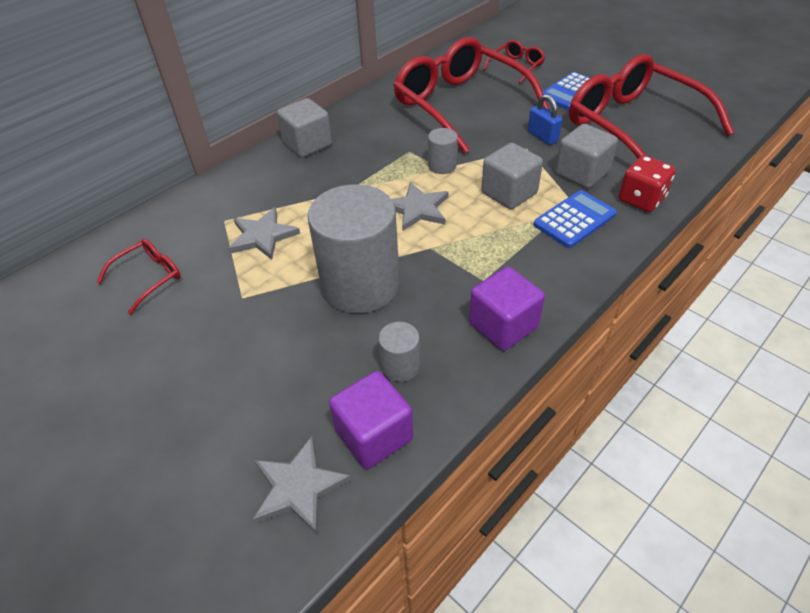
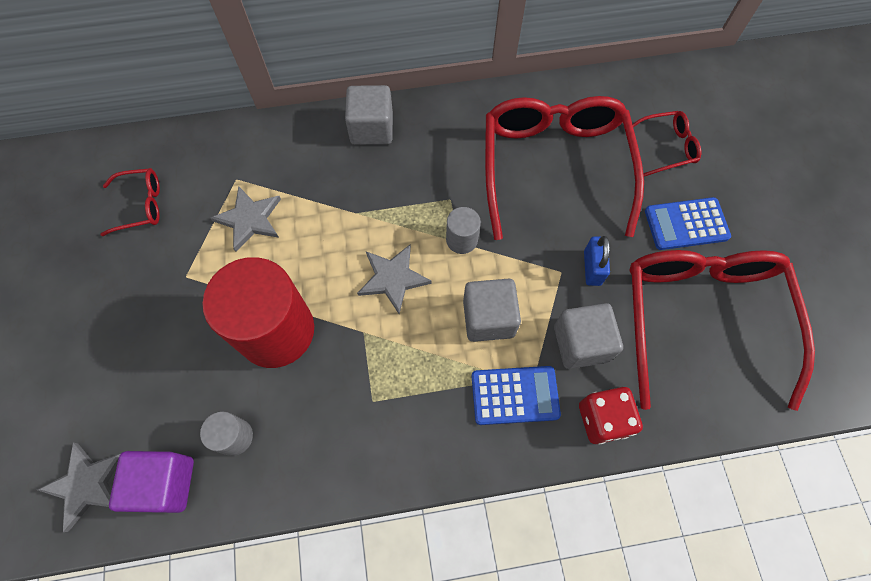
camera: 35 degrees right, 20 degrees up
grey cylinder [307,184,400,313] -> red cylinder [202,257,314,368]
purple cube [469,267,545,350] -> none

